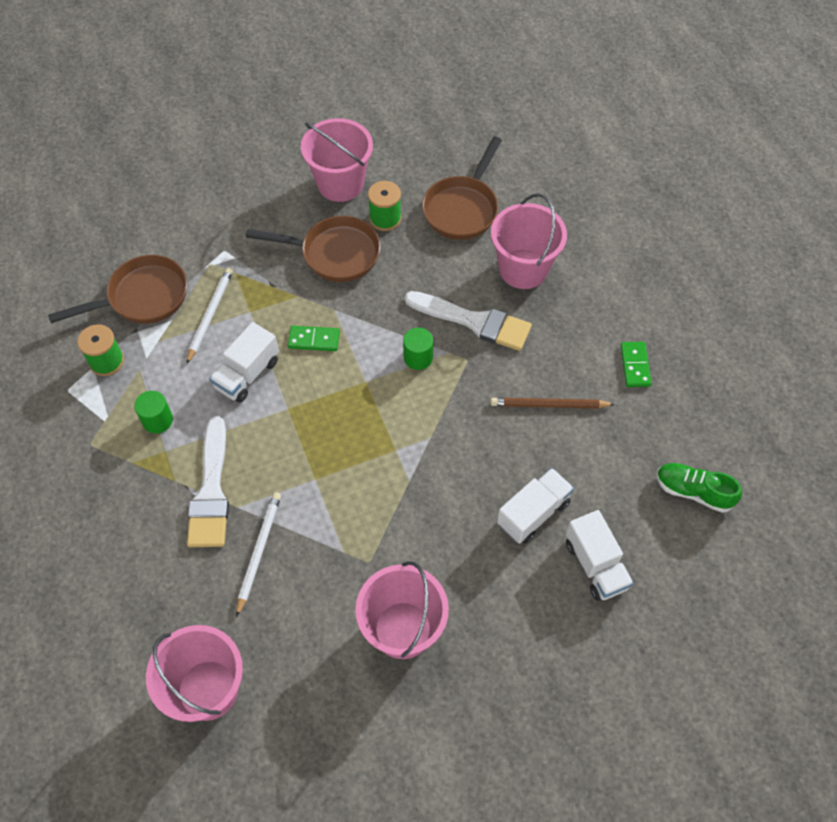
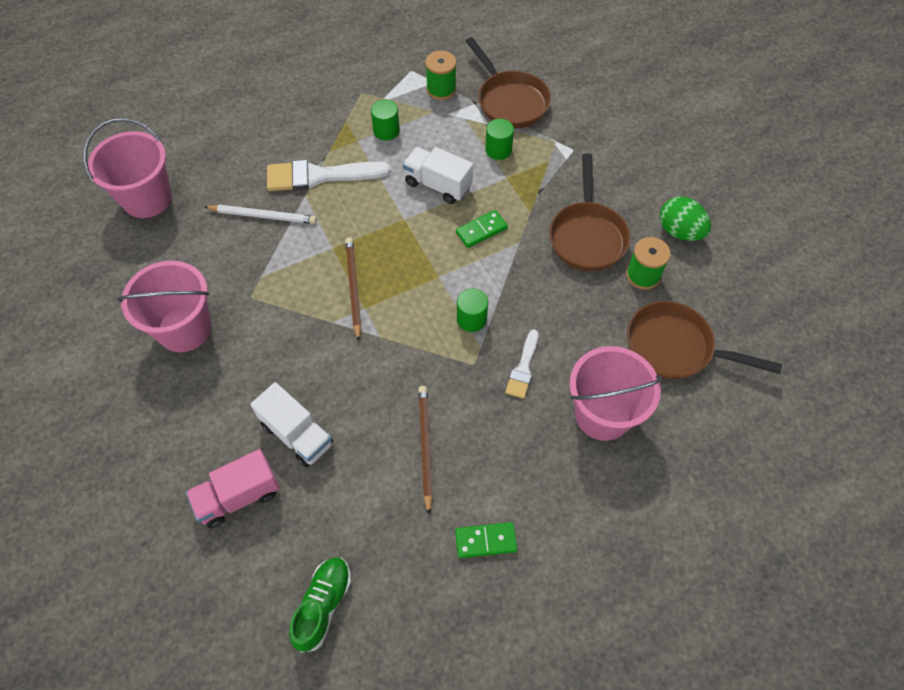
camera: 85 degrees right, 0 degrees up
white pencil [186,268,233,364] -> green cylinder [485,119,514,160]
green domino [288,326,340,351] -> green domino turned 60 degrees clockwise [456,210,508,248]
pink bucket [301,118,373,202] -> green egg [660,197,711,241]
white brush [405,291,532,351] -> white brush [505,329,538,399], size x0.55
white truck [566,510,634,601] -> pink truck [186,449,280,528]
none -> brown pencil [345,238,362,341]

